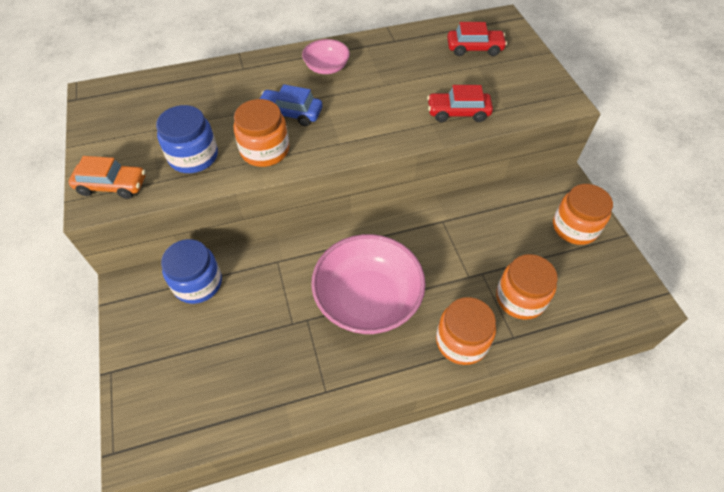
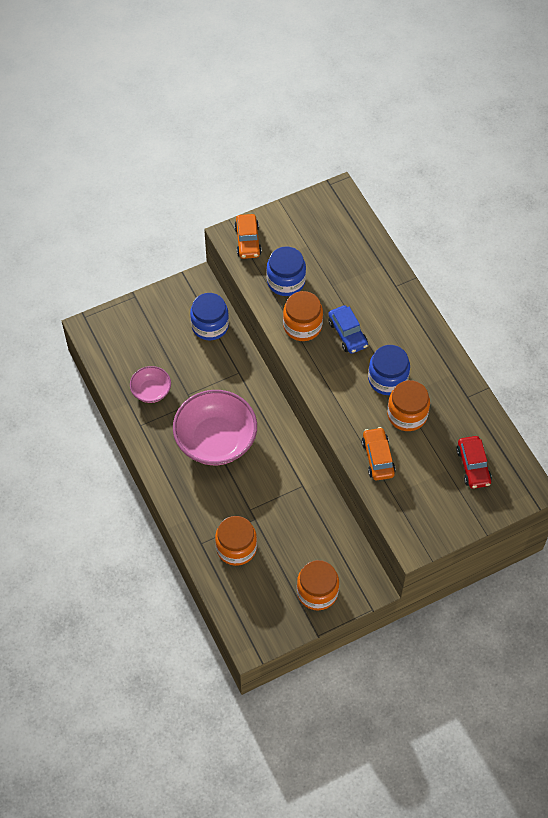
camera: 80 degrees right, 5 degrees up
blue car [260,84,322,126] -> blue car turned 150 degrees clockwise [328,305,368,354]
pink bowl [302,39,350,74] -> pink bowl moved to [130,366,171,403]
red car [427,85,493,122] -> orange car [361,427,396,480]
orange jar [436,297,496,365] -> orange jar moved to [387,380,430,431]
none -> blue jar [368,345,410,395]

